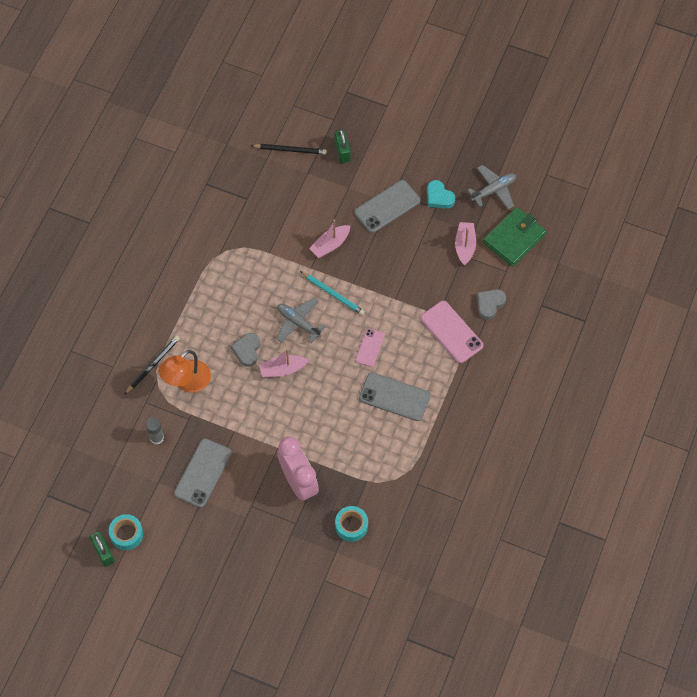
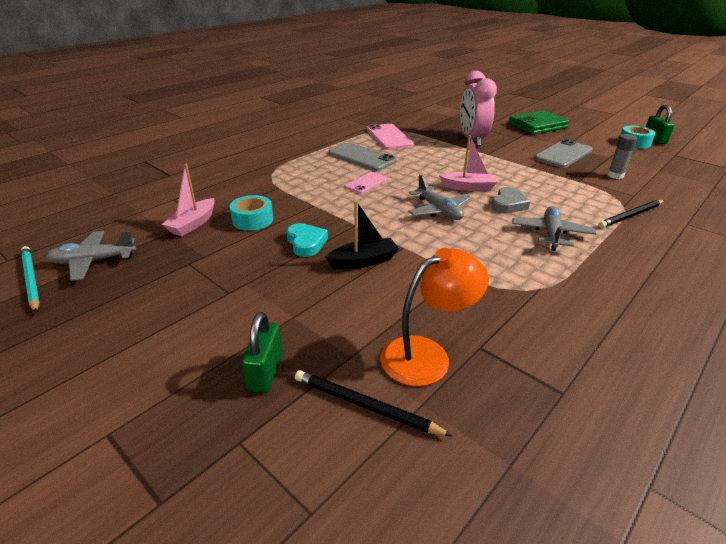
camera: 160 degrees left, 30 degrees down
orange lamp [158,350,211,393] -> orange lamp moved to [380,248,489,386]
turquoise pencil [300,271,365,315] -> turquoise pencil moved to [21,246,40,313]
pink boat [309,220,350,258] -> black boat [325,201,399,269]
turquoise tape [335,506,368,542] -> turquoise tape moved to [229,195,273,231]
grey phone [354,180,420,233] -> none
pink phone [421,301,483,363] -> pink phone moved to [366,124,414,150]
turquoise heart [427,180,455,209] -> turquoise heart moved to [287,223,328,257]
grey heart [477,289,506,320] -> none
green wallet [483,207,546,267] -> green wallet moved to [508,110,569,135]
none -> grey plane [512,206,596,251]

